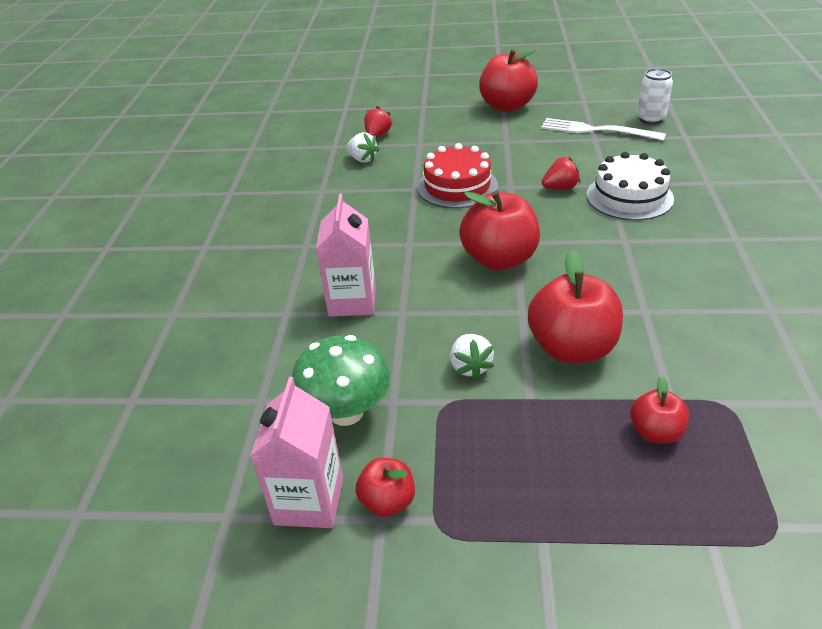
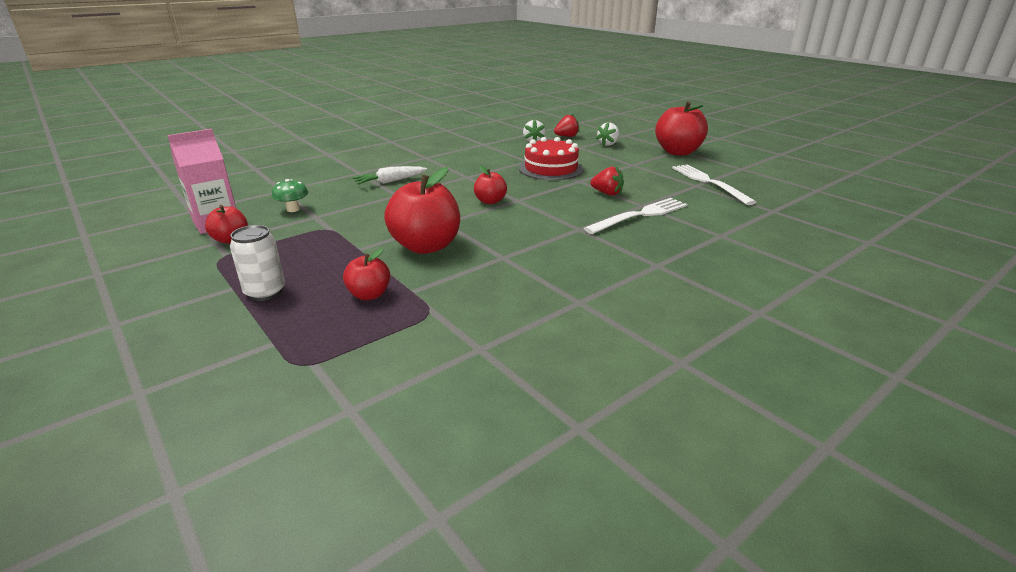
camera: 45 degrees right, 10 degrees down
green mushroom [292,335,390,426] -> green mushroom [272,179,308,212], size x0.55
pink carton [316,194,376,317] -> white carrot [352,166,427,185]
white strawberry [450,334,494,380] -> white strawberry moved to [596,122,619,146]
red apple [459,191,540,270] -> red apple [474,166,507,204], size x0.53
white cake [586,152,674,220] -> white fork [584,198,687,234]
white can [637,68,673,124] -> white can moved to [230,225,285,301]

